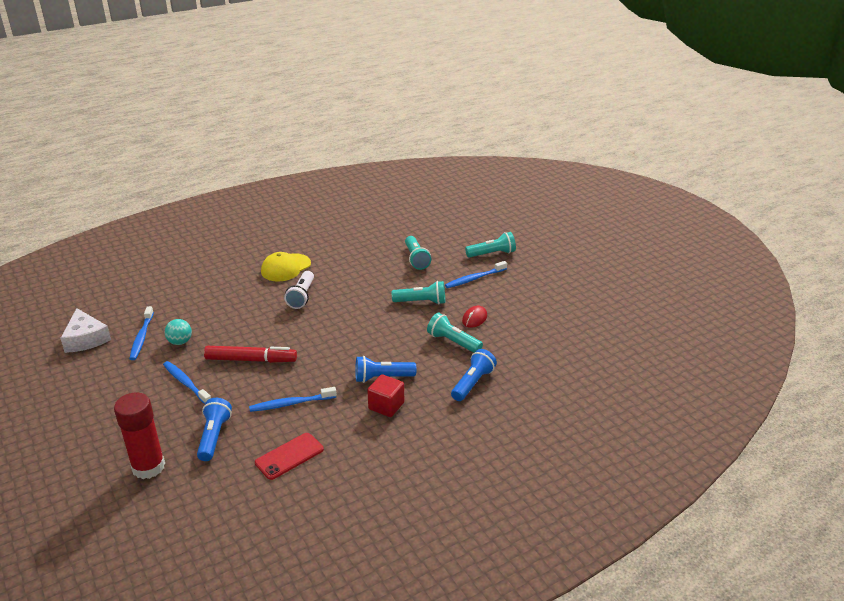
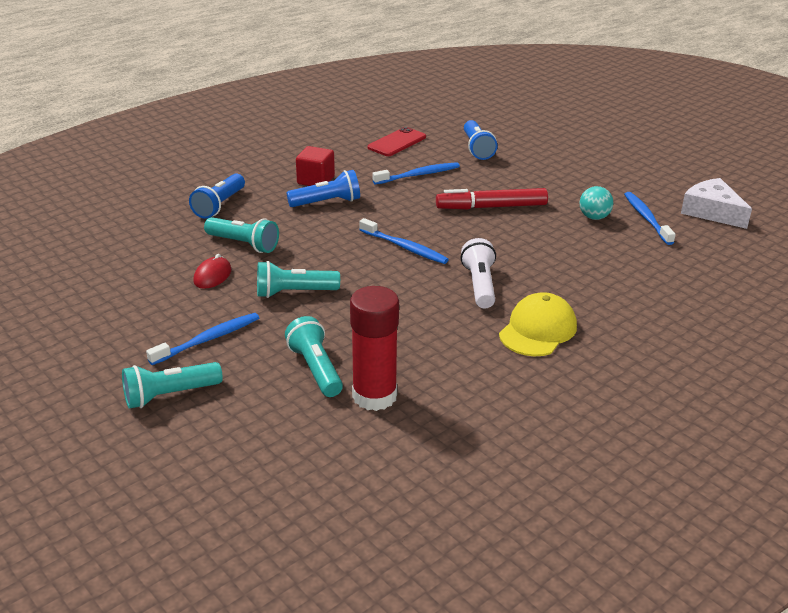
camera: 170 degrees right, 0 degrees up
red glue stick [114,392,165,479] -> red glue stick moved to [350,286,399,411]
blue toothbrush [163,361,211,404] -> blue toothbrush moved to [359,218,449,264]

